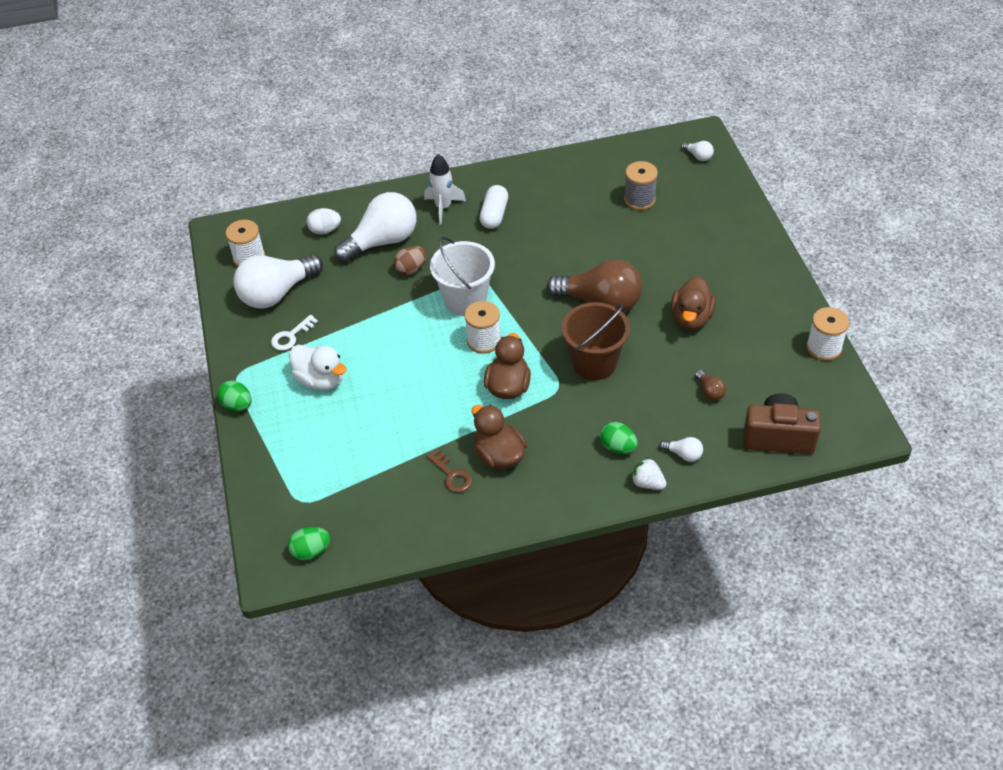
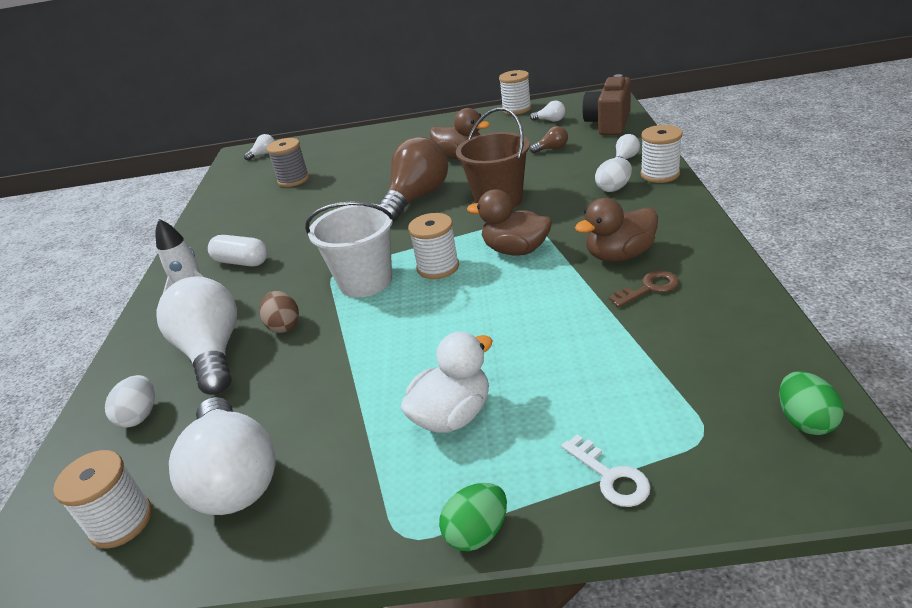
camera: 75 degrees left, 15 degrees down
white key [271,315,318,351] -> white key moved to [561,434,651,507]
green egg [600,422,638,454] -> white egg [595,158,632,192]
white strawberry [631,457,667,489] -> white spool [641,125,682,183]
none -> white light bulb [530,100,565,122]

